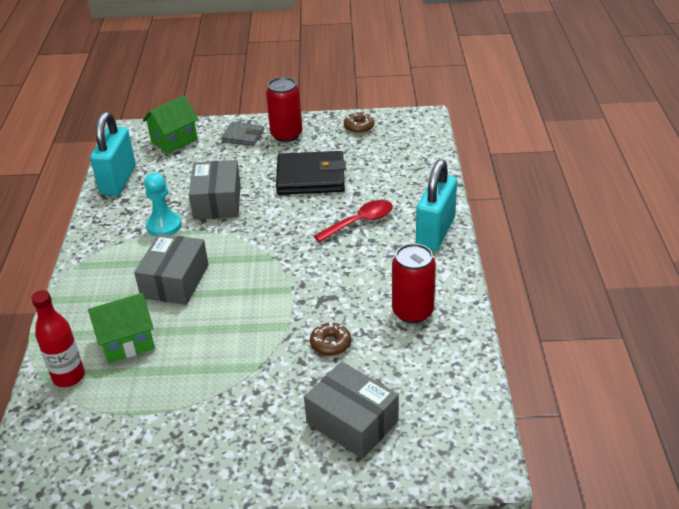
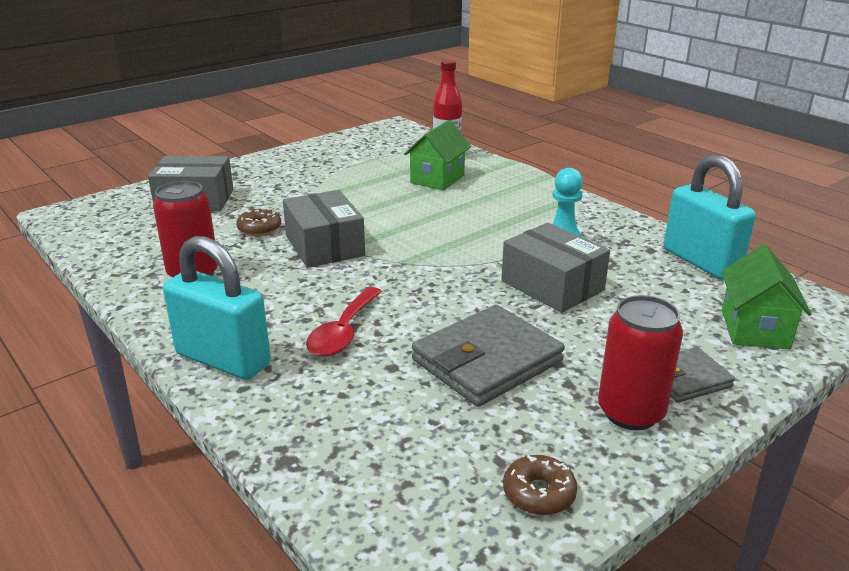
camera: 140 degrees right, 10 degrees down
grey box [134,233,209,305] -> grey box moved to [283,190,365,268]
black wallet [276,151,346,195] -> grey wallet [412,305,565,407]
turquoise padlock [416,159,457,251] -> turquoise padlock turned 45 degrees counterclockwise [163,236,271,380]

